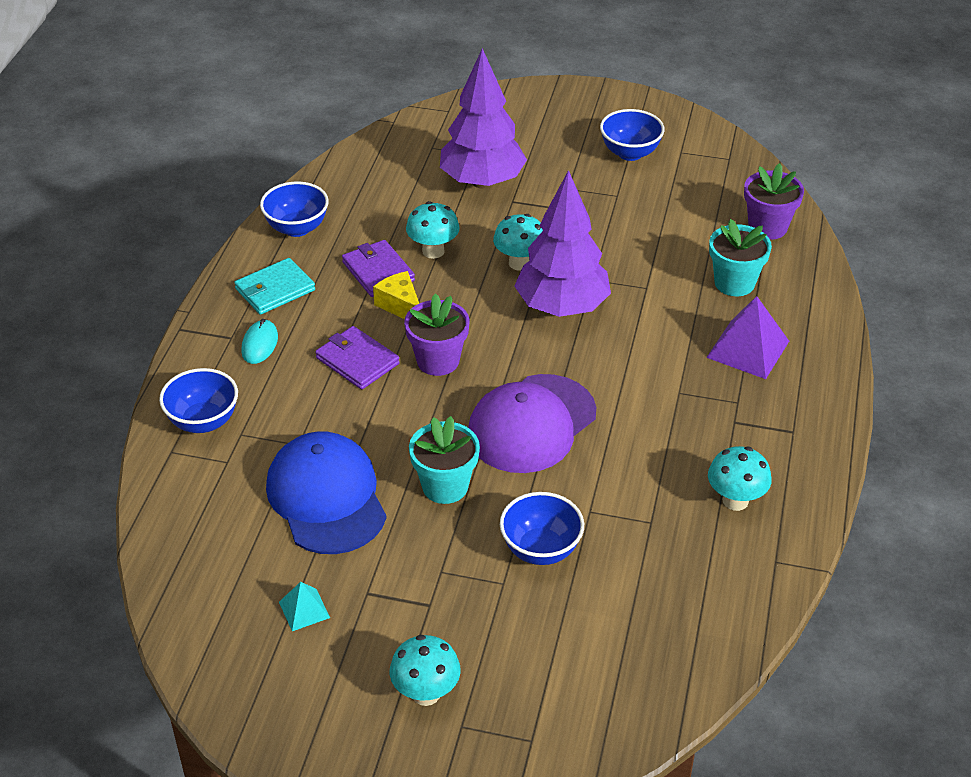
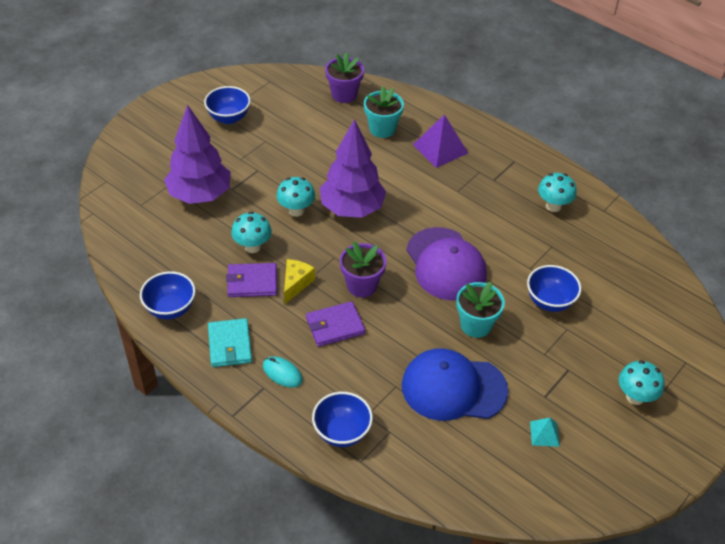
camera: 65 degrees left, 5 degrees up
yellow cheese [373,271,419,319] -> yellow cheese turned 120 degrees clockwise [284,259,315,304]

